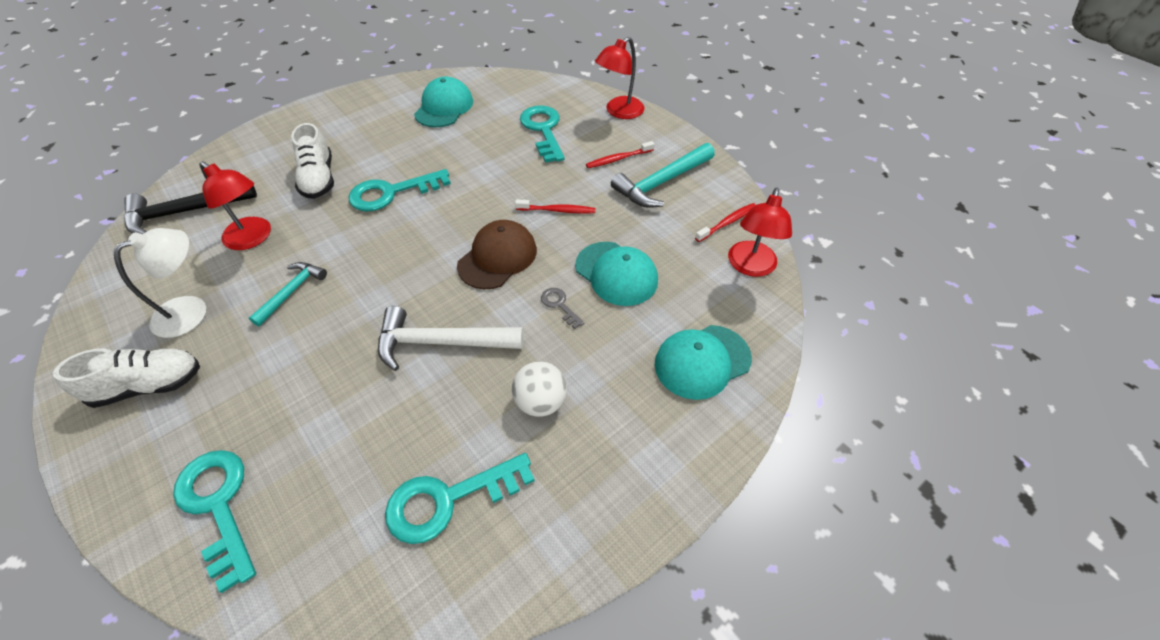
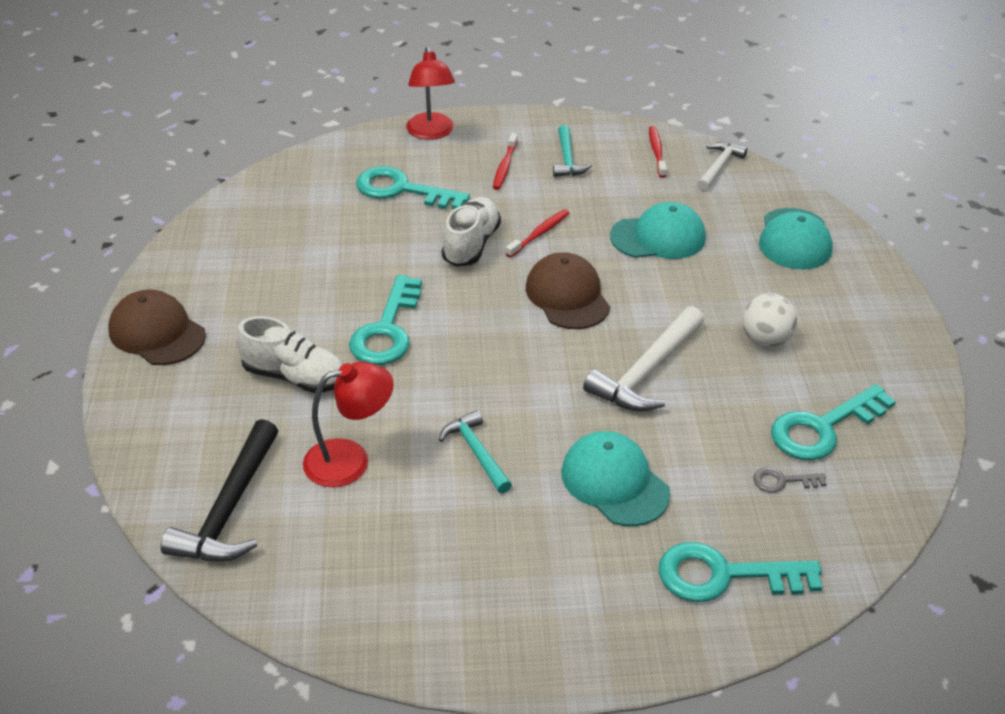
camera: 55 degrees left, 10 degrees down
white shoe [53,349,200,408] -> white shoe moved to [442,197,501,266]
white lamp [114,228,206,338] -> none
turquoise key [385,453,535,544] -> turquoise key turned 45 degrees clockwise [771,384,896,460]
turquoise cap [414,77,473,127] -> turquoise cap moved to [561,431,670,526]
grey key [541,288,584,329] -> grey key moved to [753,467,827,493]
turquoise hammer [611,143,715,208] -> turquoise hammer [553,125,592,177], size x0.61
red lamp [728,188,792,277] -> white hammer [697,142,747,191]
none -> brown cap [109,290,206,365]

